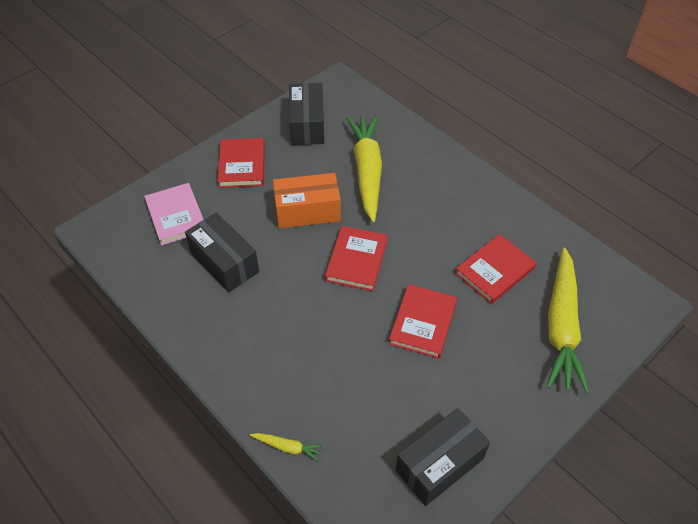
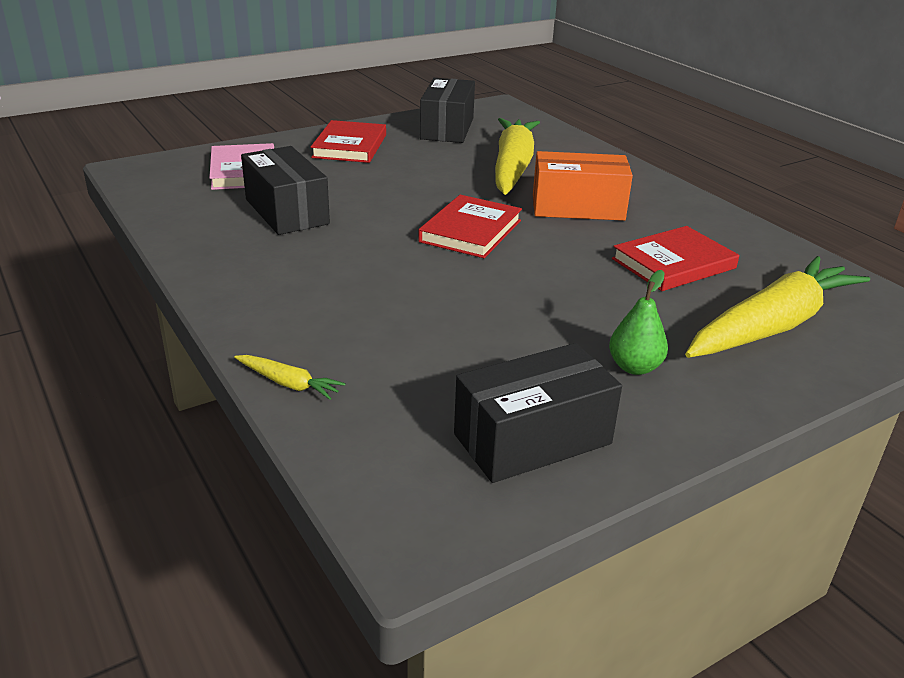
camera: 10 degrees right, 20 degrees down
orange box [273,173,341,229] -> orange box moved to [533,151,633,221]
red book [389,284,457,359] -> none
yellow carrot [547,248,589,393] -> yellow carrot turned 150 degrees counterclockwise [685,256,870,358]
none -> green pear [609,270,668,375]

